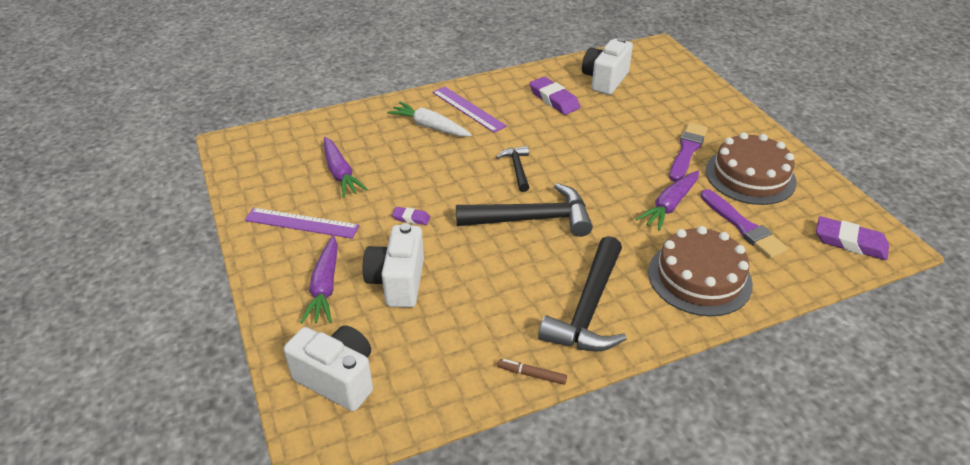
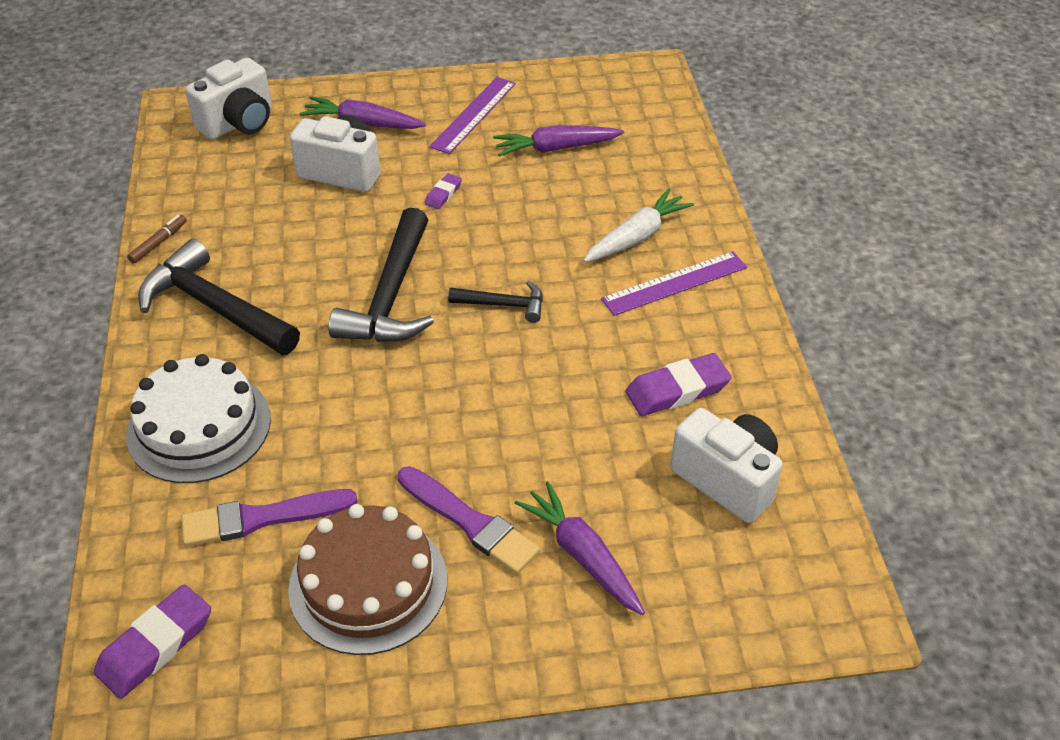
camera: 105 degrees right, 5 degrees up
purple carrot [636,171,699,231] -> purple carrot moved to [515,481,645,615]
brown cake [648,226,753,316] -> white cake [126,354,271,483]

